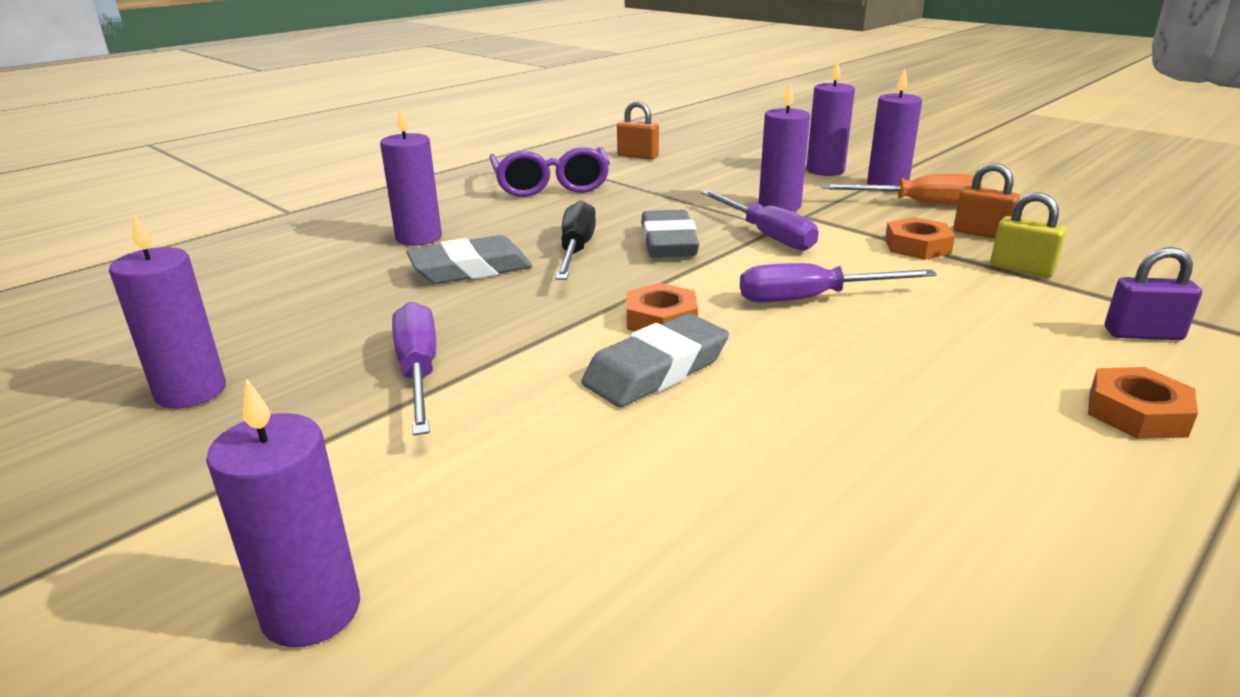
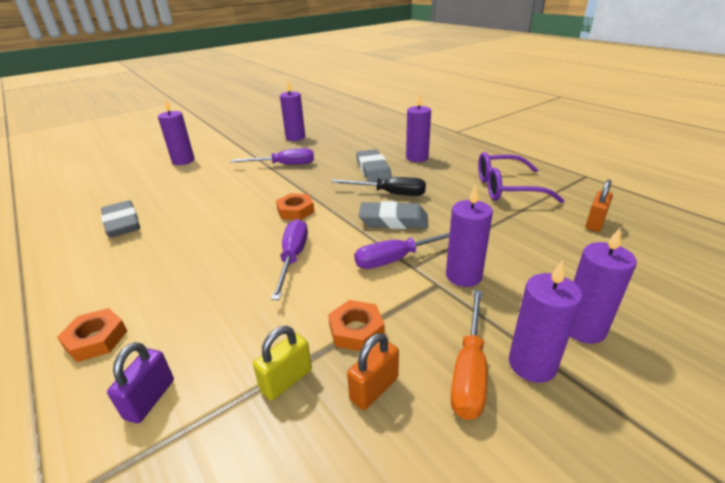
camera: 100 degrees right, 5 degrees up
grey eraser [581,313,729,407] -> grey eraser moved to [101,200,140,238]

